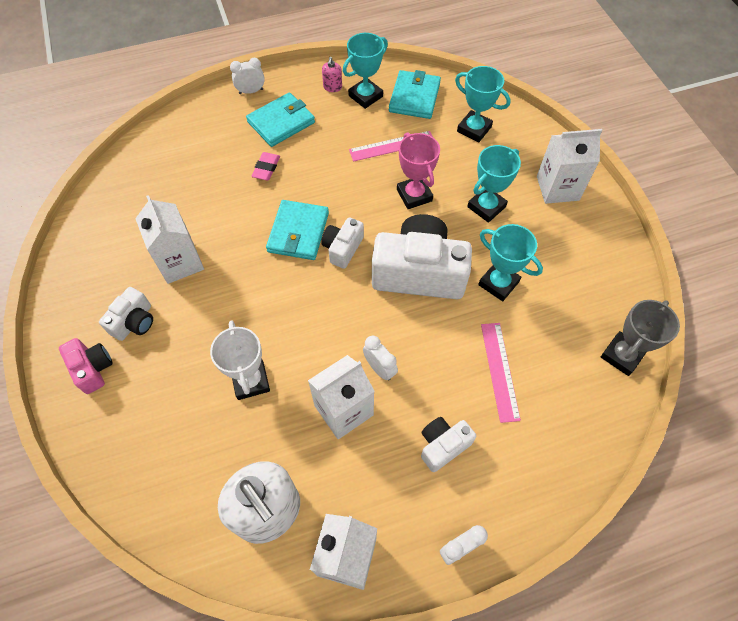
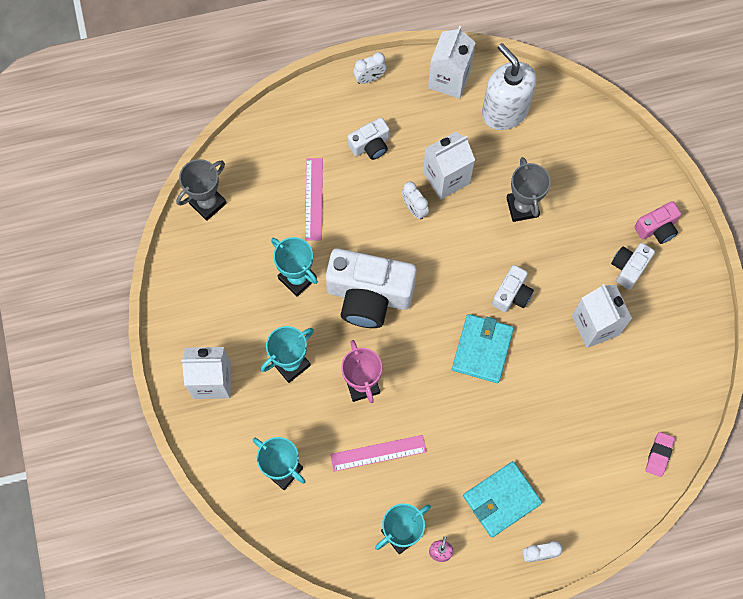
camera: 175 degrees left, 10 degrees up
pink camera [59,338,113,394] -> pink camera turned 90 degrees counterclockwise [634,201,681,244]
white trophy [210,320,270,400] -> grey trophy [507,157,551,222]
pink eraser [251,152,280,180] -> pink eraser moved to [645,432,675,477]
white camera [321,218,364,269] -> white camera moved to [492,265,534,312]
turquoise wallet [389,70,441,119] -> none

